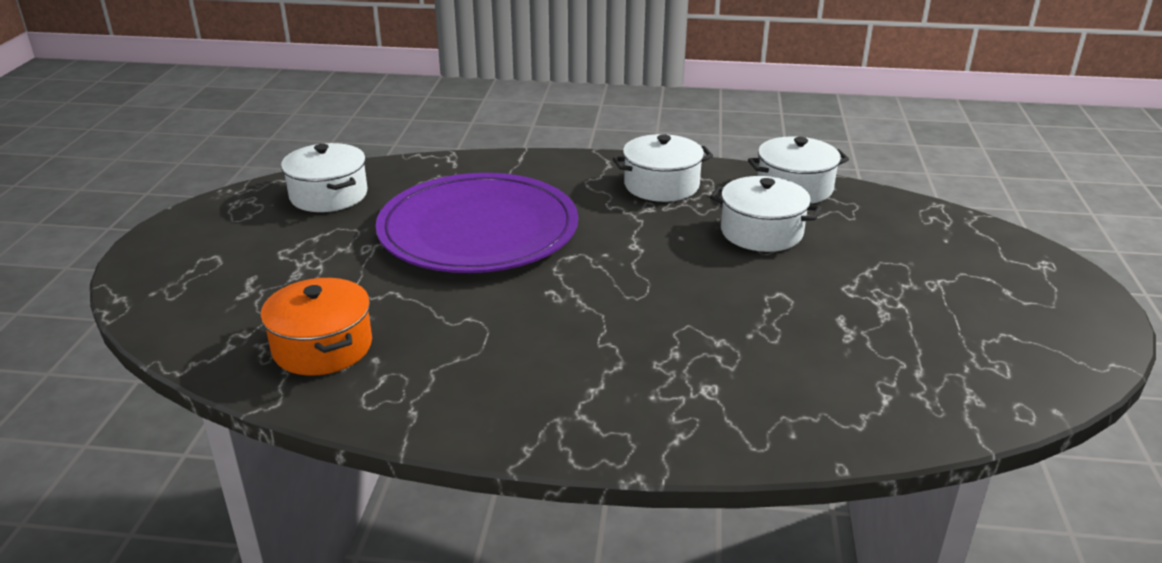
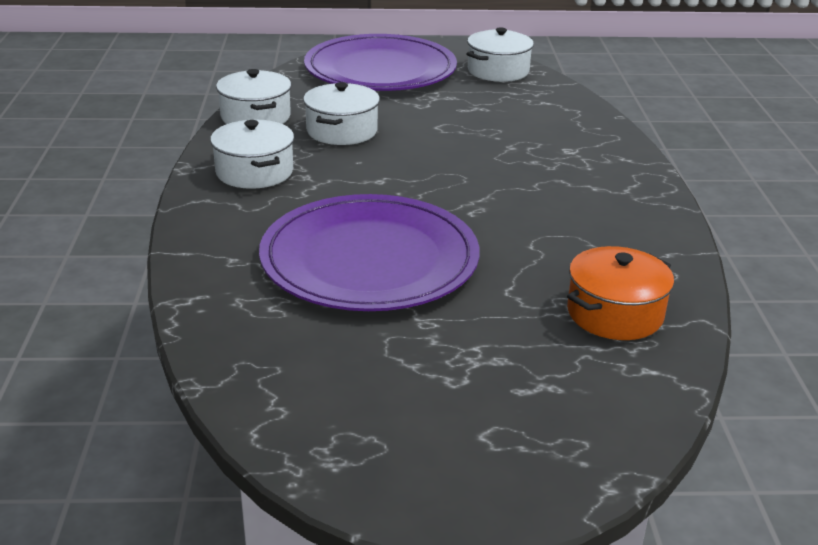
camera: 100 degrees left, 0 degrees up
white pot [281,143,367,212] -> white pot moved to [467,27,534,82]
none -> purple plate [304,34,457,91]

